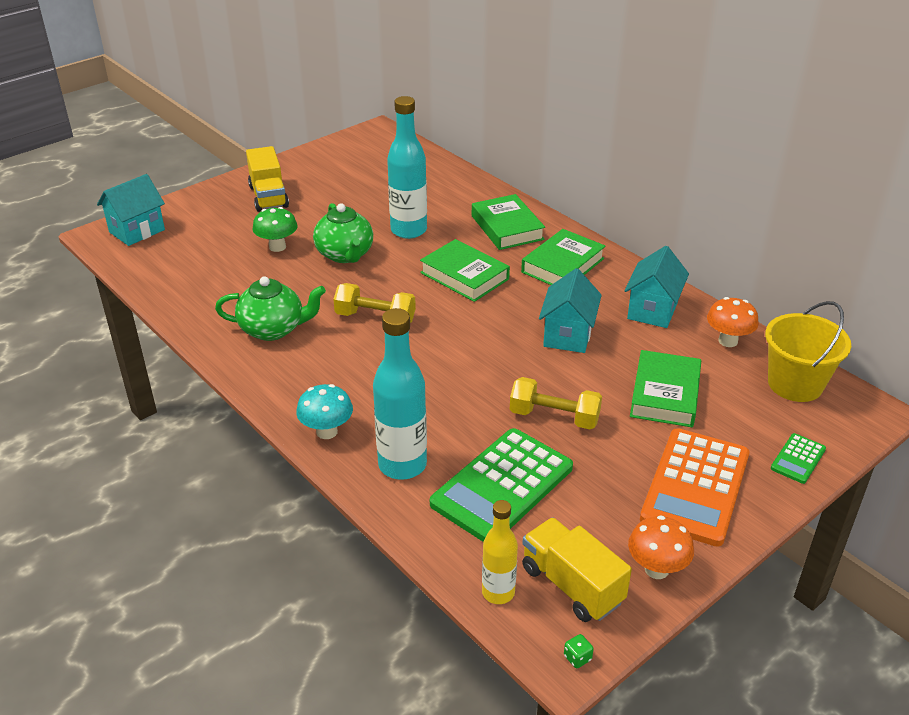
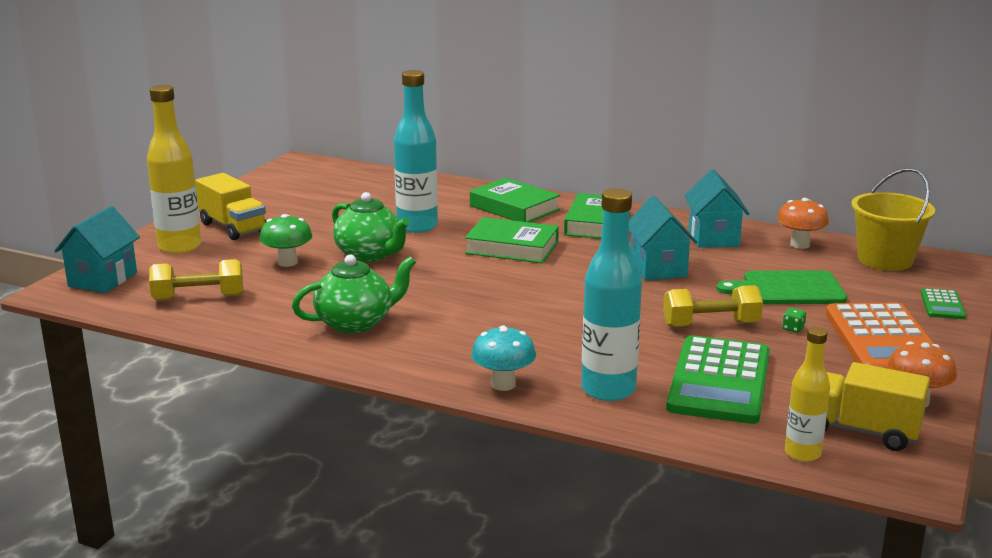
camera: 25 degrees left, 15 degrees down
yellow dumbbell [333,283,416,323] -> yellow dumbbell moved to [149,259,243,301]
green dice [564,634,594,668] -> green dice moved to [782,308,806,333]
green book [630,350,701,427] -> green cutting board [717,270,847,304]
none -> yellow bottle [147,85,201,254]

